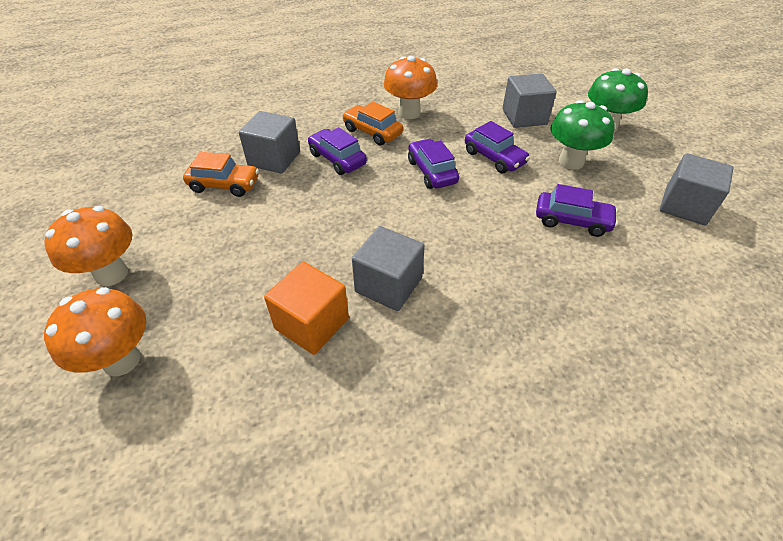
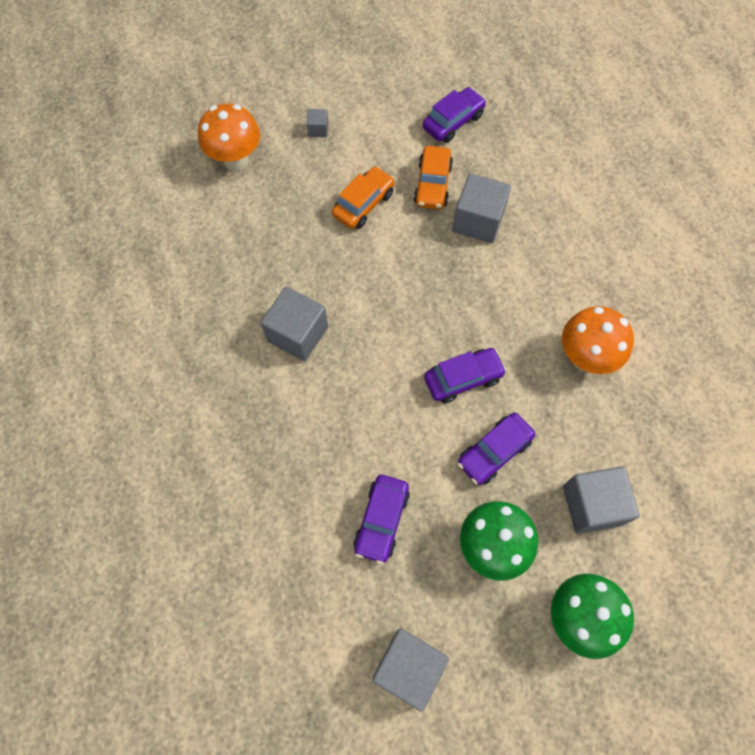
camera: 90 degrees right, 20 degrees up
orange mushroom [44,206,132,286] -> grey cube [307,109,328,137]
orange cube [264,262,349,355] -> none
purple car [308,127,367,175] -> purple car moved to [423,87,486,143]
orange car [342,101,403,146] -> orange car moved to [332,166,395,229]

